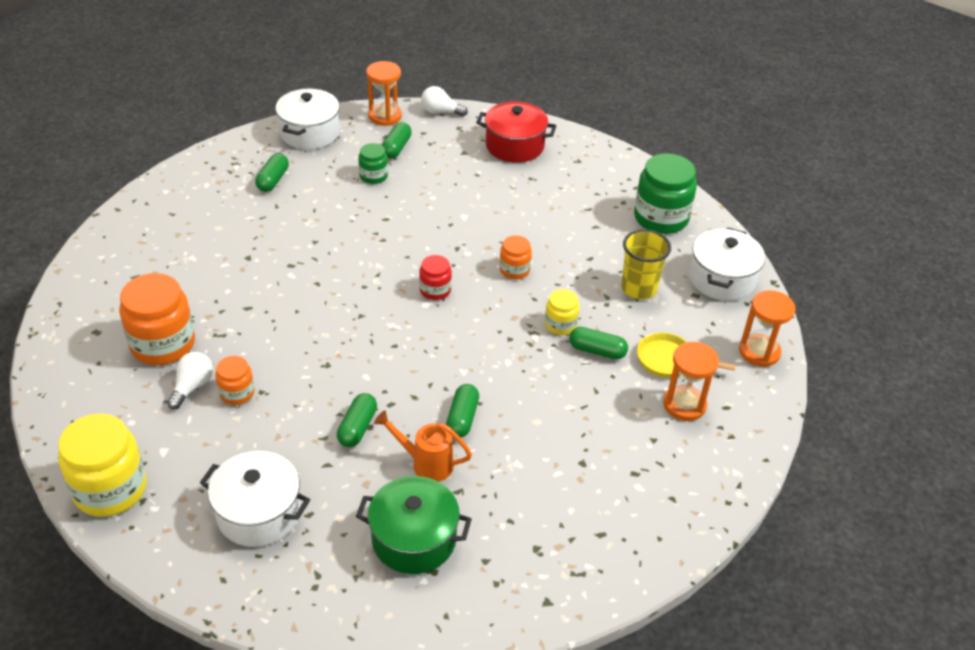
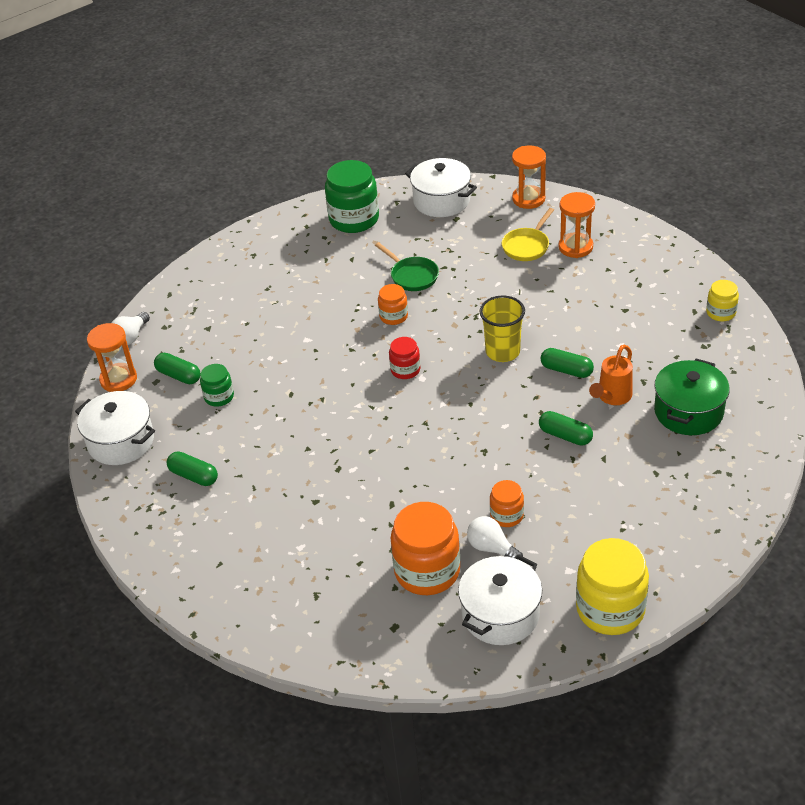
camera: 70 degrees left, 0 degrees up
white pot [200,451,310,547] -> white pot moved to [458,554,542,645]
red pot [476,101,556,163] -> none
yellow jar [545,289,579,335] -> yellow jar moved to [706,280,739,322]
green capsule [569,327,628,359] -> none
yellow cup [621,229,671,300] -> yellow cup moved to [480,296,525,362]
none -> green pan [375,242,439,291]

